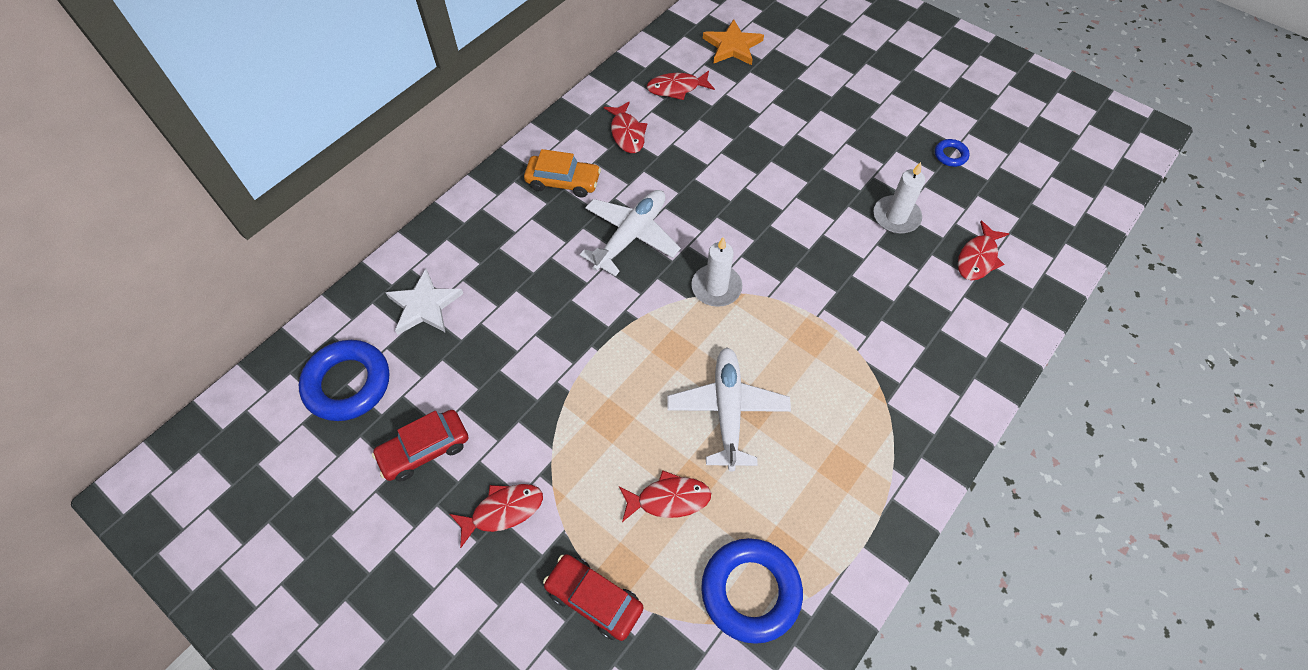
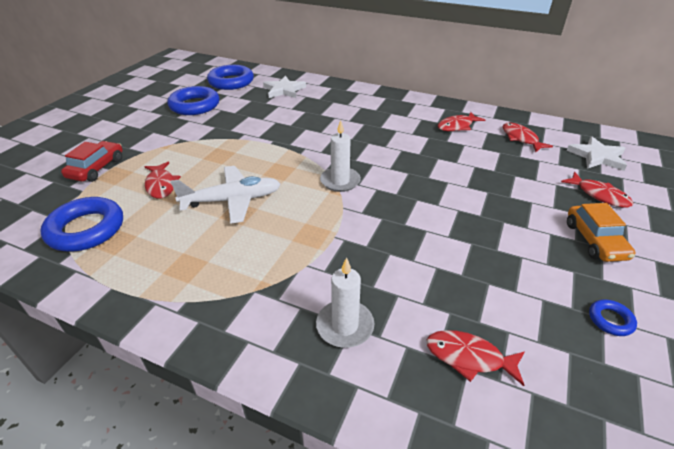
camera: 75 degrees right, 20 degrees down
red car [372,410,468,481] -> blue ring [167,86,219,115]
red fish [450,484,543,548] -> red fish moved to [561,172,633,208]
orange car [524,149,601,198] -> orange car moved to [567,203,636,262]
white plane [580,190,681,276] -> none
orange star [703,19,764,65] -> white star [566,137,627,171]
white candle [874,162,925,234] -> white candle moved to [316,257,374,348]

